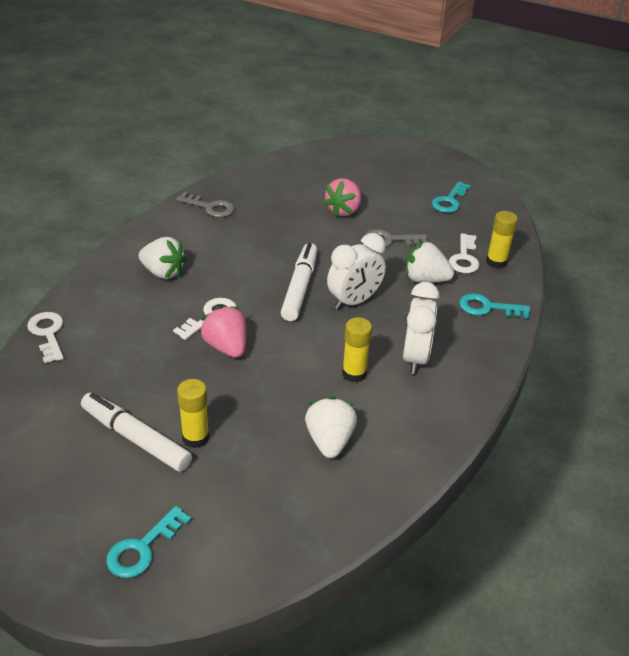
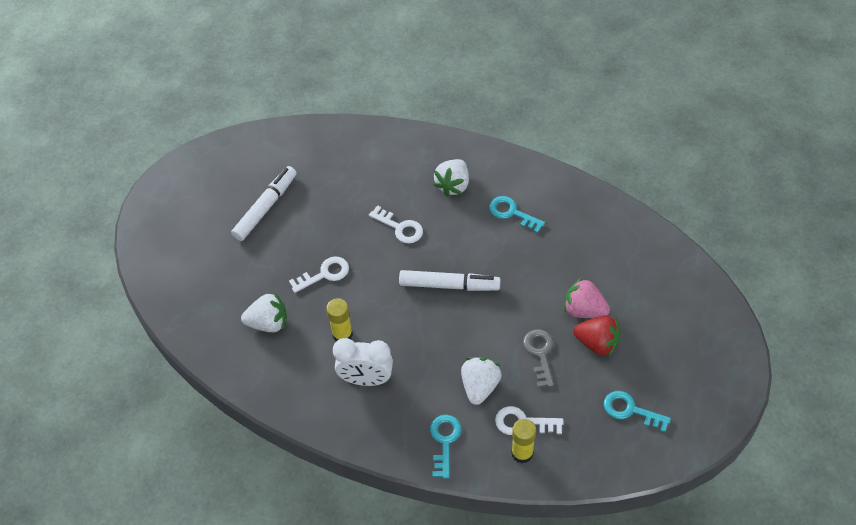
camera: 90 degrees right, 15 degrees up
white key [27,312,64,363] -> white key moved to [289,256,349,293]
turquoise key [106,506,191,578] -> turquoise key moved to [489,196,545,233]
grey key [176,192,234,217] -> none
yellow glue stick [177,379,209,448] -> none
pink strawberry [200,306,246,358] -> none
white clock [327,233,386,310] -> none
none -> red strawberry [573,316,620,356]

